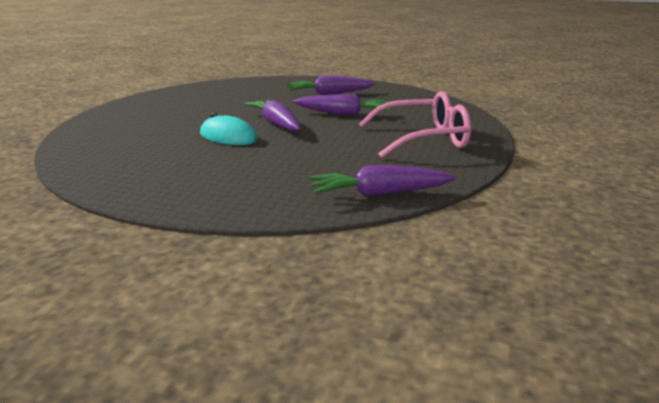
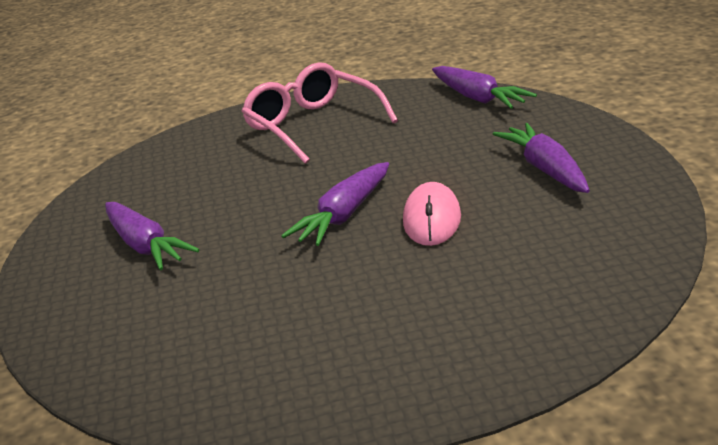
camera: 115 degrees left, 5 degrees up
turquoise mouse [200,112,258,145] -> pink mouse [403,182,461,246]
purple carrot [293,94,391,116] -> purple carrot moved to [493,123,590,193]

